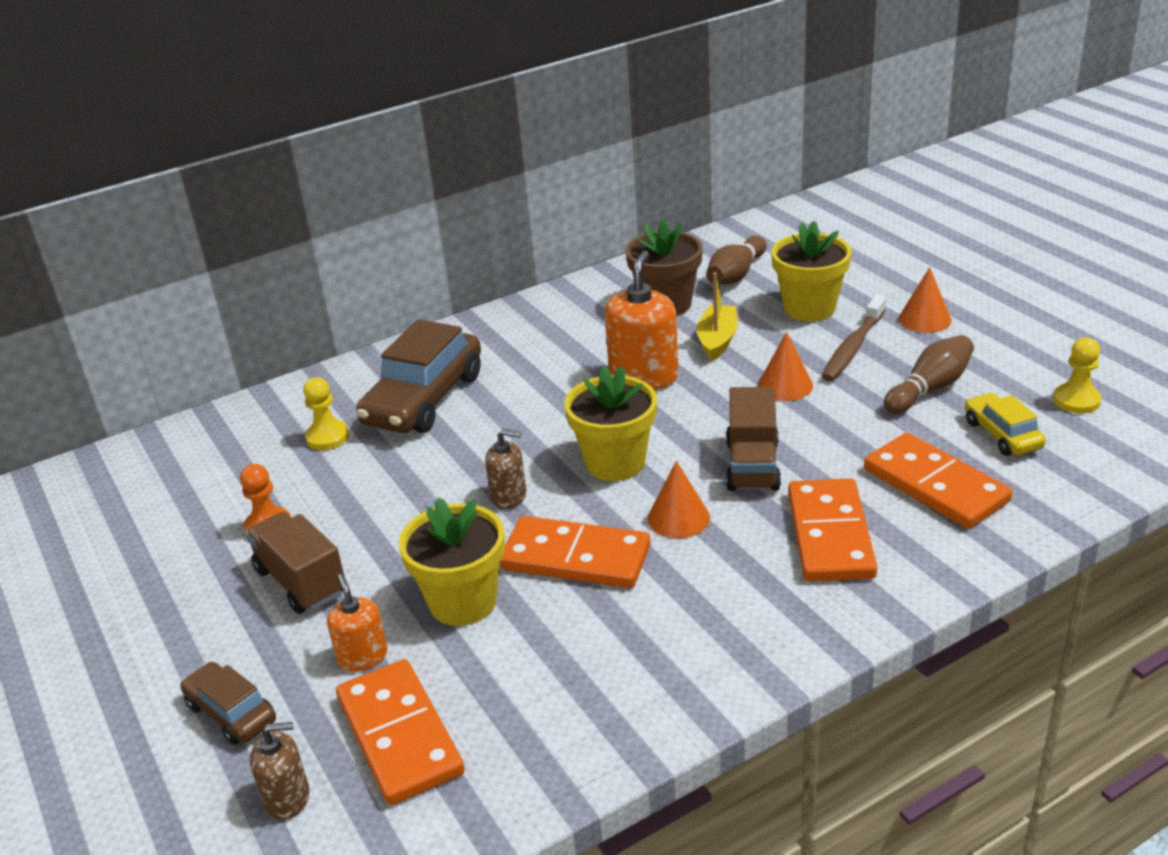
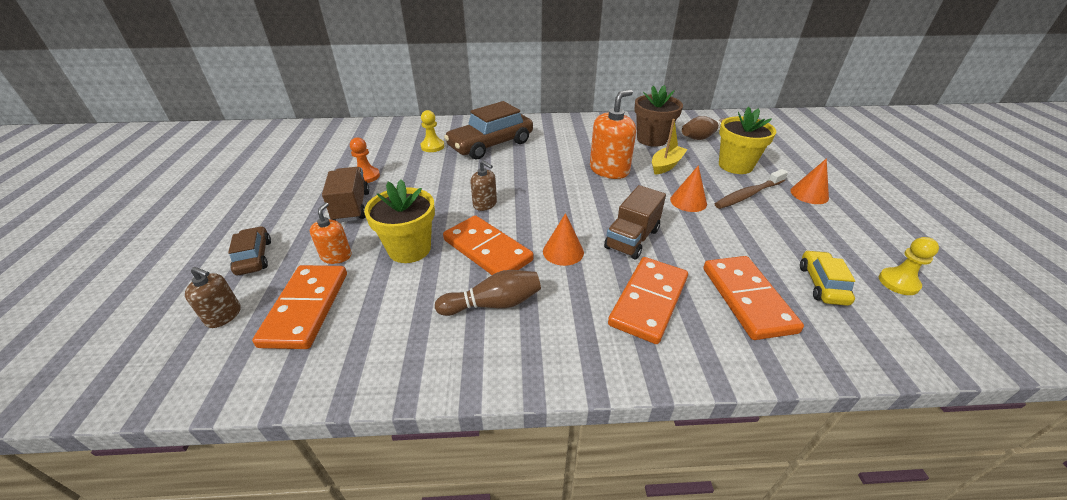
camera: 25 degrees right, 5 degrees up
yellow flower pot [564,366,657,481] -> none
brown bowling pin [884,335,974,414] -> brown bowling pin moved to [435,270,541,316]

